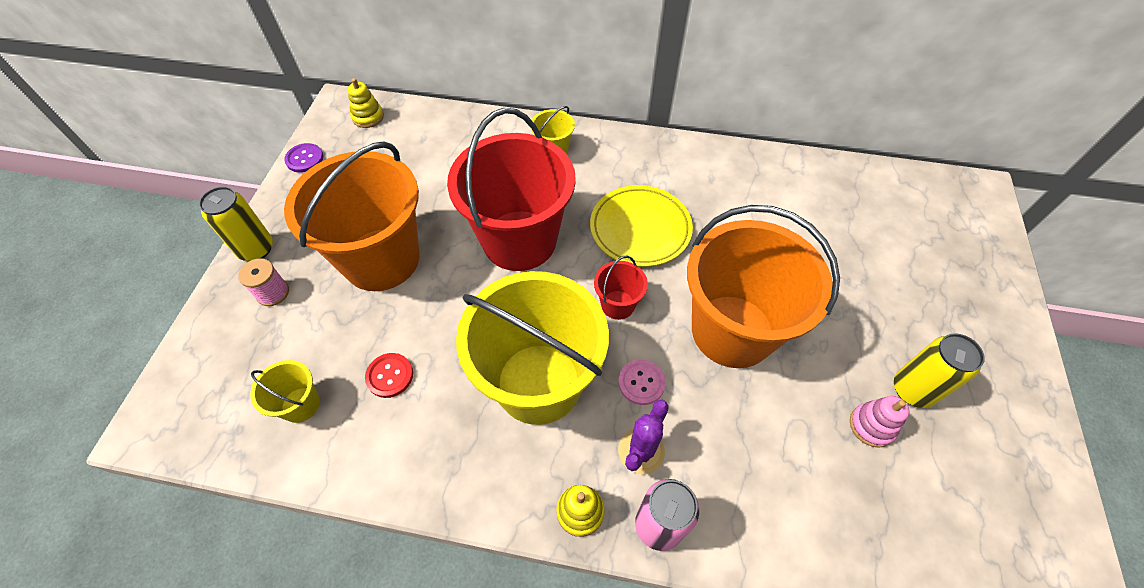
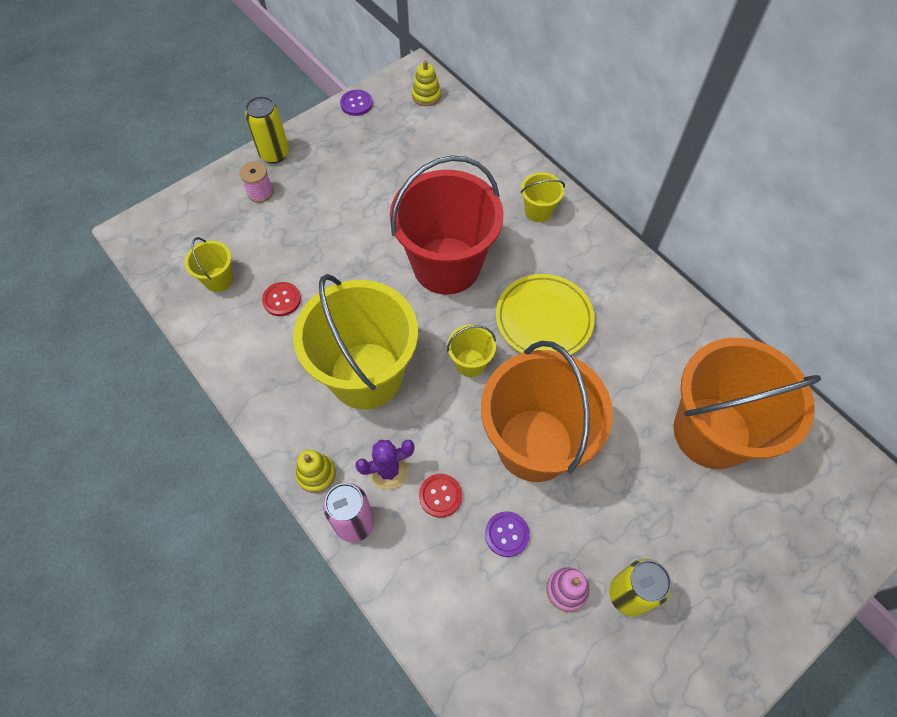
camera: 40 degrees right, 5 degrees up
orange bucket [284,141,420,291] -> orange bucket moved to [674,338,821,469]
red bucket [594,256,648,320] -> yellow bucket [447,325,496,377]
pink button [618,360,666,405] -> none
none -> red button [419,474,462,518]
none -> purple button [485,511,530,557]

